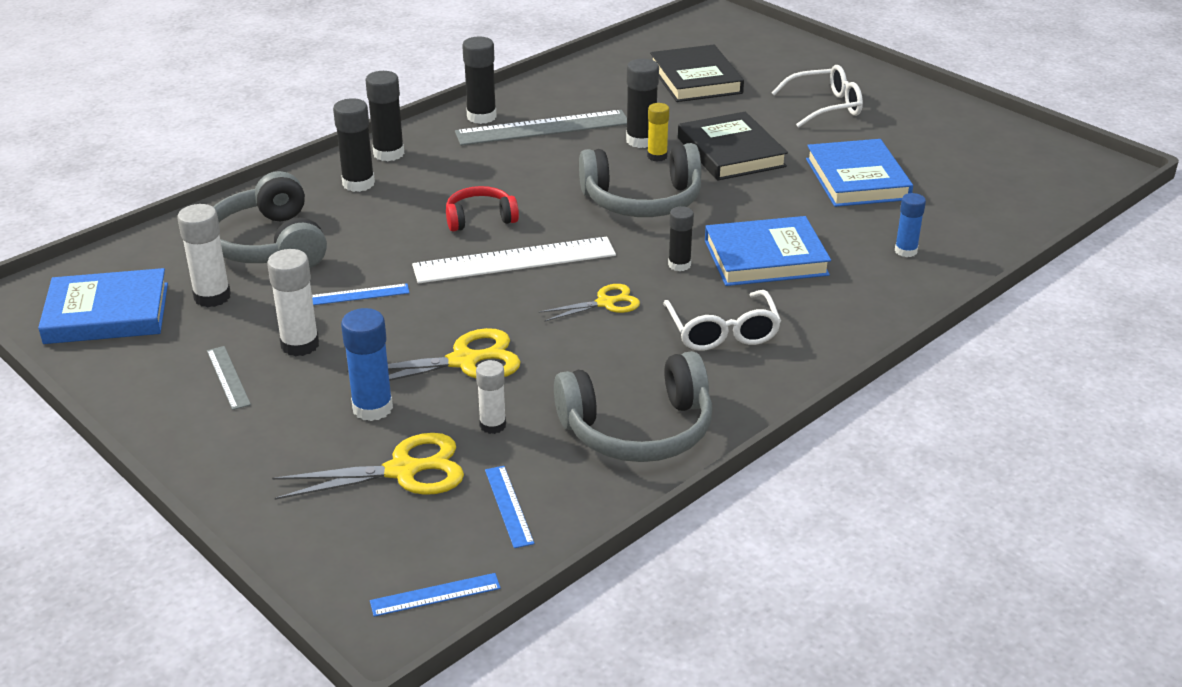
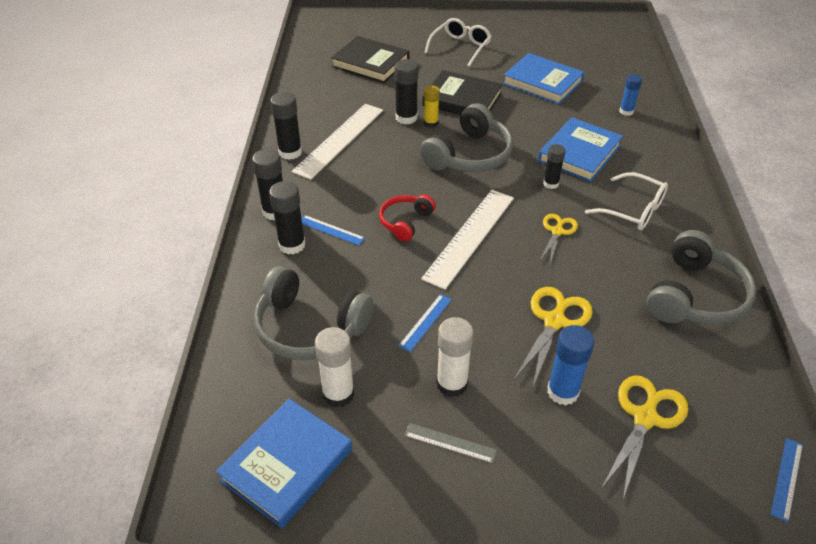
camera: 45 degrees left, 10 degrees up
grey ruler [455,110,627,146] -> white ruler [292,104,383,180]
white glue stick [476,360,506,434] -> none
blue ruler [485,466,534,548] -> blue ruler moved to [301,215,365,246]

